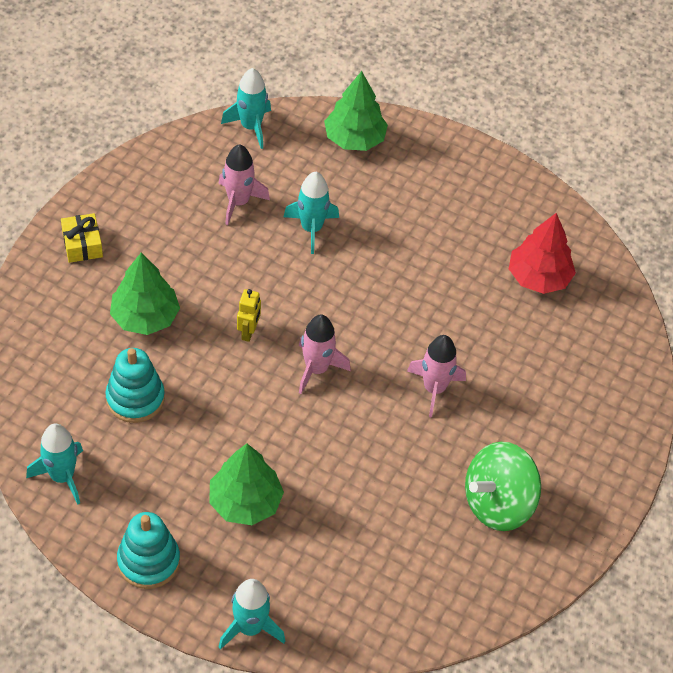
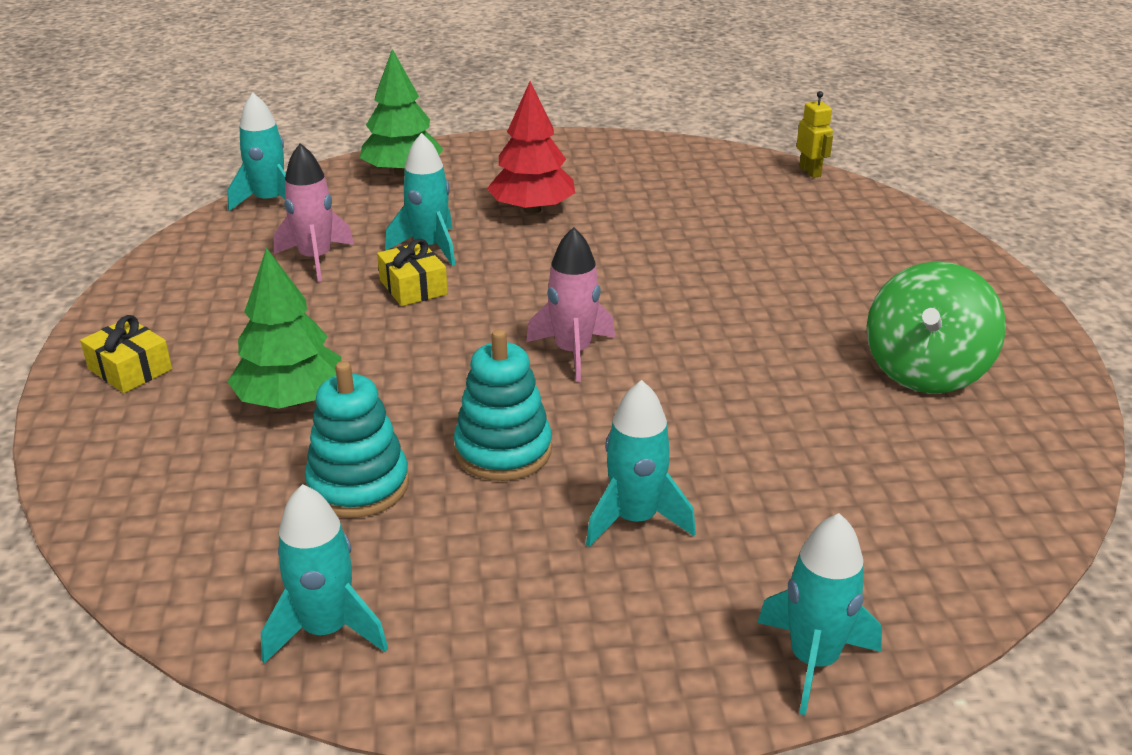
camera: 30 degrees left, 20 degrees down
turquoise stacking toy [117,512,180,589] -> turquoise stacking toy moved to [454,329,552,481]
green tree [209,444,284,525] -> turquoise rocket [586,380,696,547]
yellow robot [237,289,261,342] -> yellow robot moved to [796,91,833,178]
pink rocket [407,335,466,417] -> none
red tree [509,213,576,294] -> red tree moved to [487,81,575,214]
none -> yellow gift [377,239,448,306]

